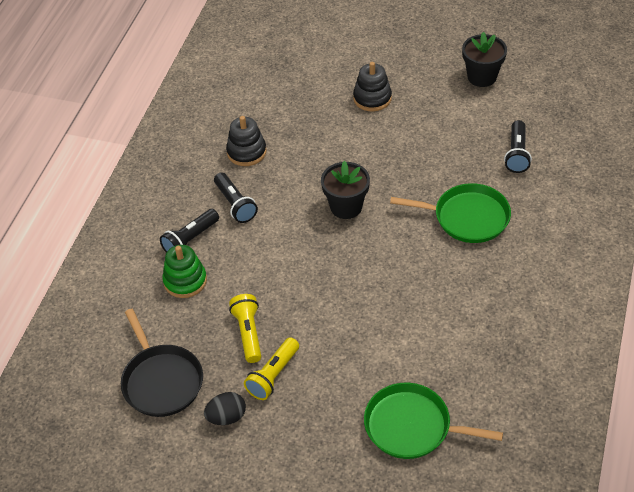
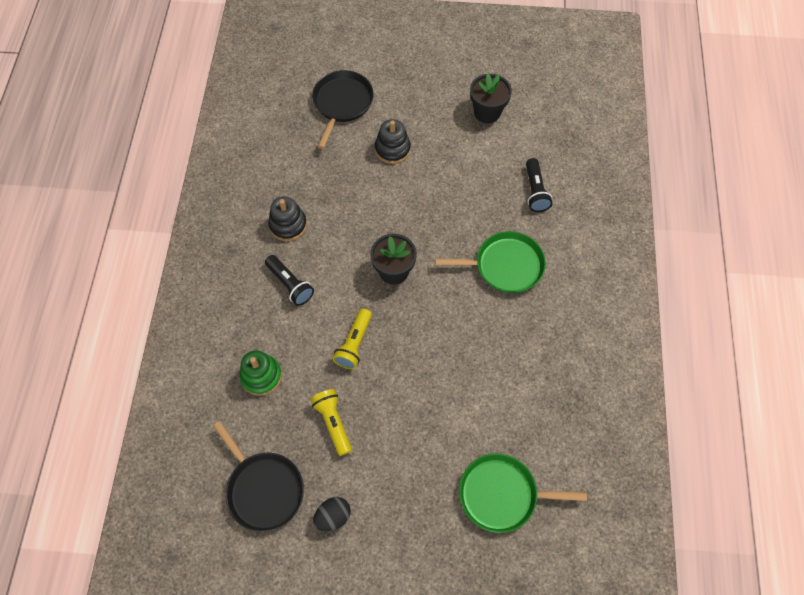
camera: 15 degrees left, 15 degrees up
black flashlight [160,209,219,253] -> none
yellow flashlight [244,337,299,400] -> yellow flashlight moved to [333,308,372,369]
none -> black pan [312,70,374,149]

